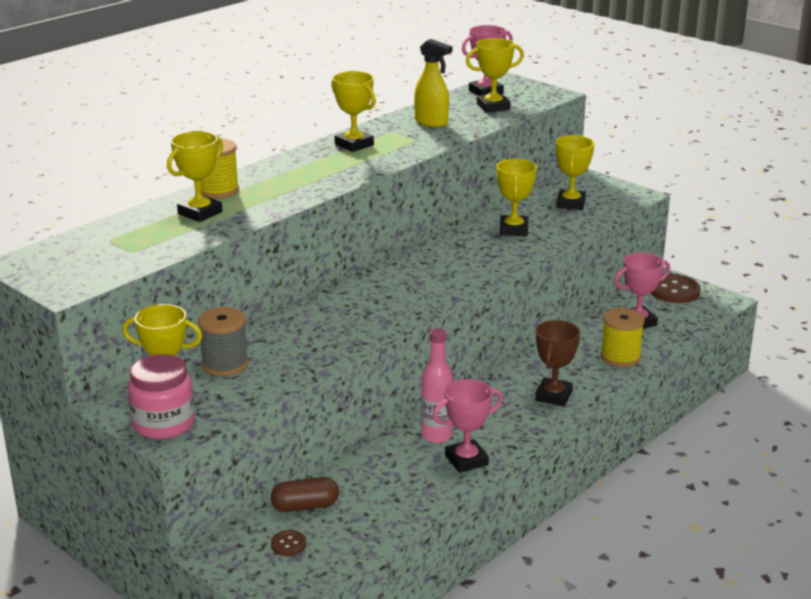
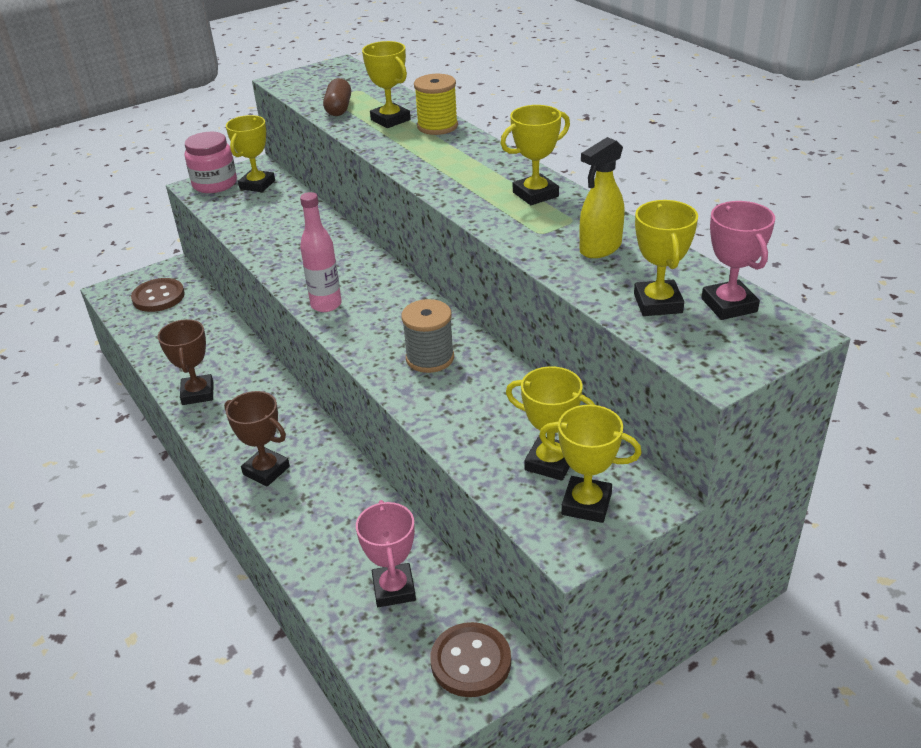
camera: 105 degrees right, 10 degrees up
grey spool [198,307,249,376] -> grey spool moved to [401,299,454,373]
brown capsule [271,477,339,512] -> brown capsule moved to [323,78,351,116]
brown button [271,530,307,556] -> brown button [131,278,185,312], size x1.96
pink bottle [421,328,453,443] -> pink bottle moved to [300,192,342,312]
pink trophy [433,379,503,473] -> brown trophy [158,319,213,405]
yellow trophy [496,159,537,236] -> yellow trophy moved to [539,405,642,523]
yellow spool [600,308,645,367] -> none

